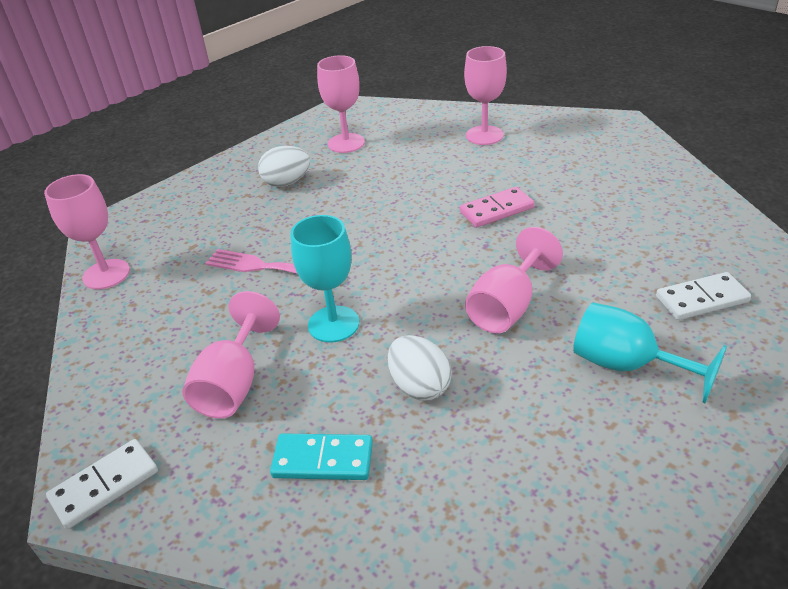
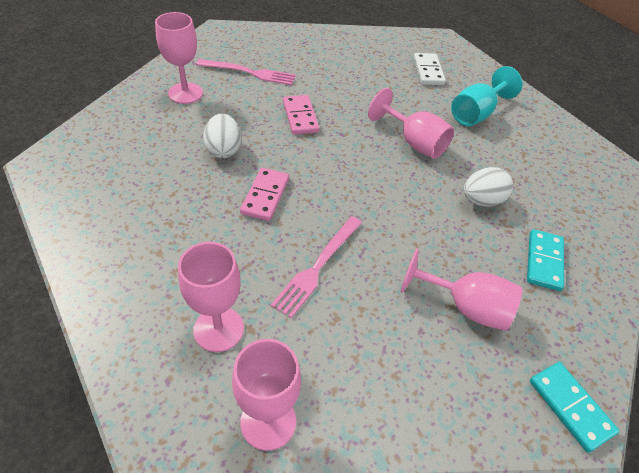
camera: 85 degrees left, 10 degrees up
white domino [46,439,158,529] -> turquoise domino [530,362,620,453]
white egg [258,146,310,187] -> white egg moved to [203,114,241,158]
turquoise goblet [290,215,359,343] -> none
pink goblet [317,55,365,153] -> pink goblet moved to [178,242,244,352]
none -> pink fork [196,59,296,85]
none -> pink domino [240,168,289,221]

